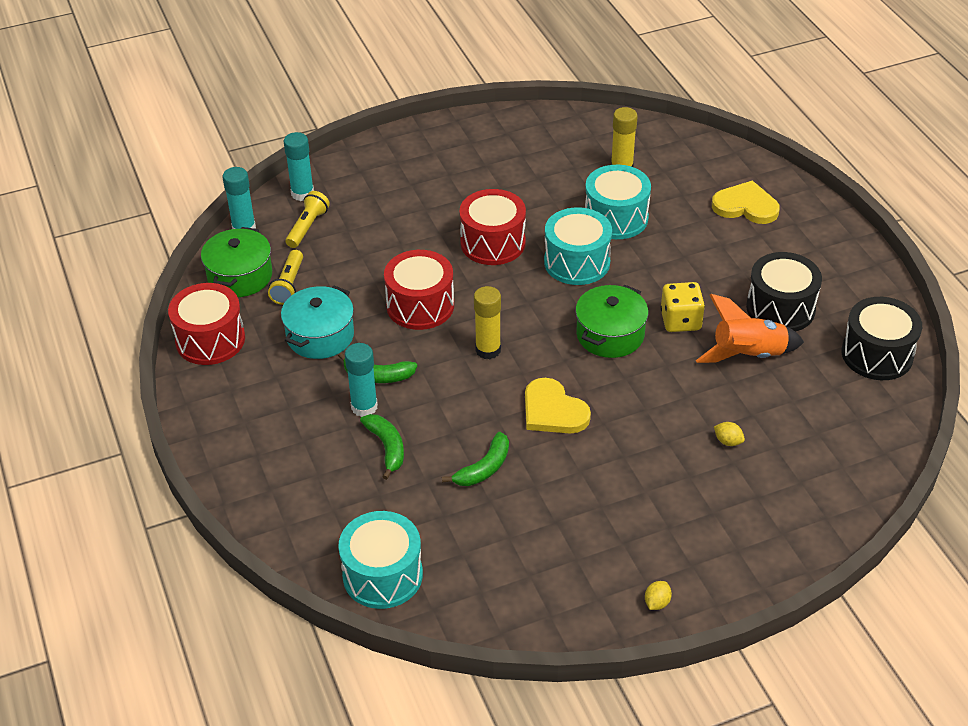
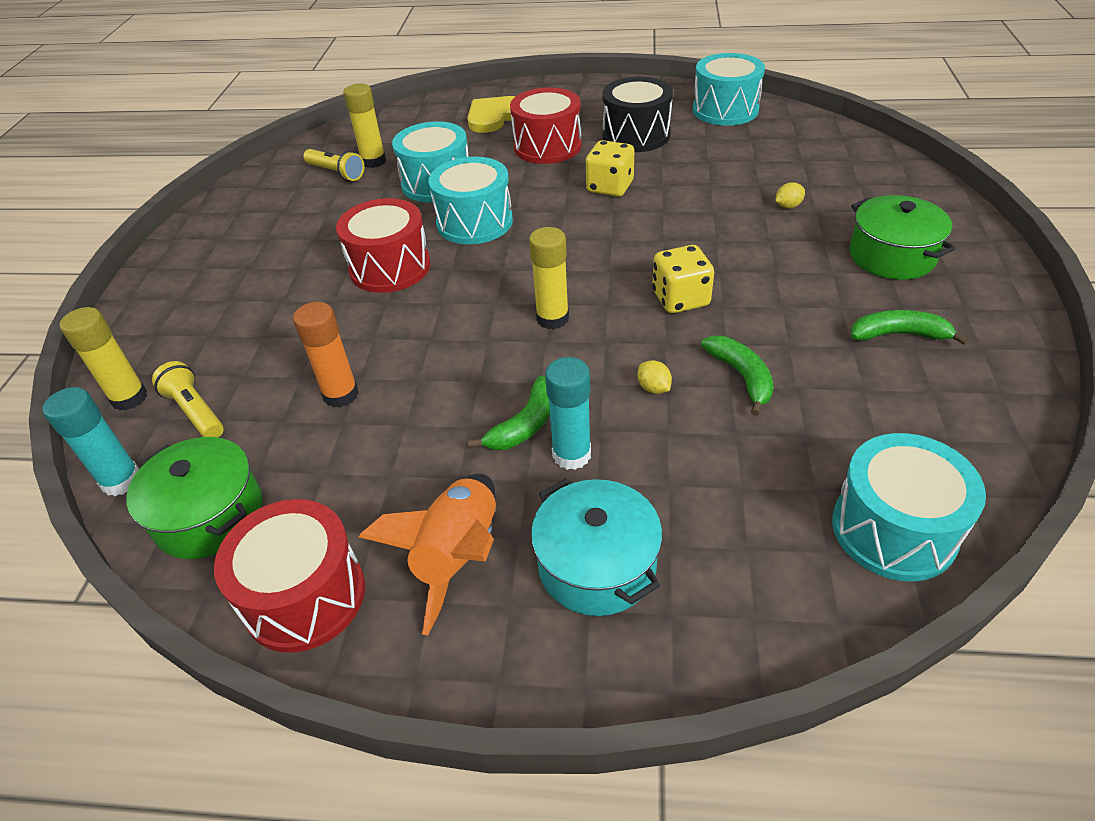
camera: 60 degrees left, 0 degrees up
yellow flashlight [268,250,303,305] -> yellow flashlight moved to [303,149,364,181]
turquoise pot [281,286,354,359] -> turquoise pot moved to [531,478,662,616]
turquoise glue stick [284,132,314,201] -> yellow glue stick [60,307,147,411]
green banana [360,414,404,480] -> green banana moved to [851,310,969,345]
red drum [384,250,454,330] -> red drum moved to [510,88,582,164]
yellow heart [525,378,591,434] -> yellow dice [652,245,714,313]
green pot [575,285,648,358] -> green pot moved to [849,195,956,280]
yellow lemon [645,581,672,610] -> yellow lemon moved to [637,360,672,394]
orange rocket [696,294,804,363] -> orange rocket moved to [359,474,496,636]
black drum [842,297,922,380] -> turquoise drum [693,53,765,126]
none -> orange glue stick [293,302,359,408]

